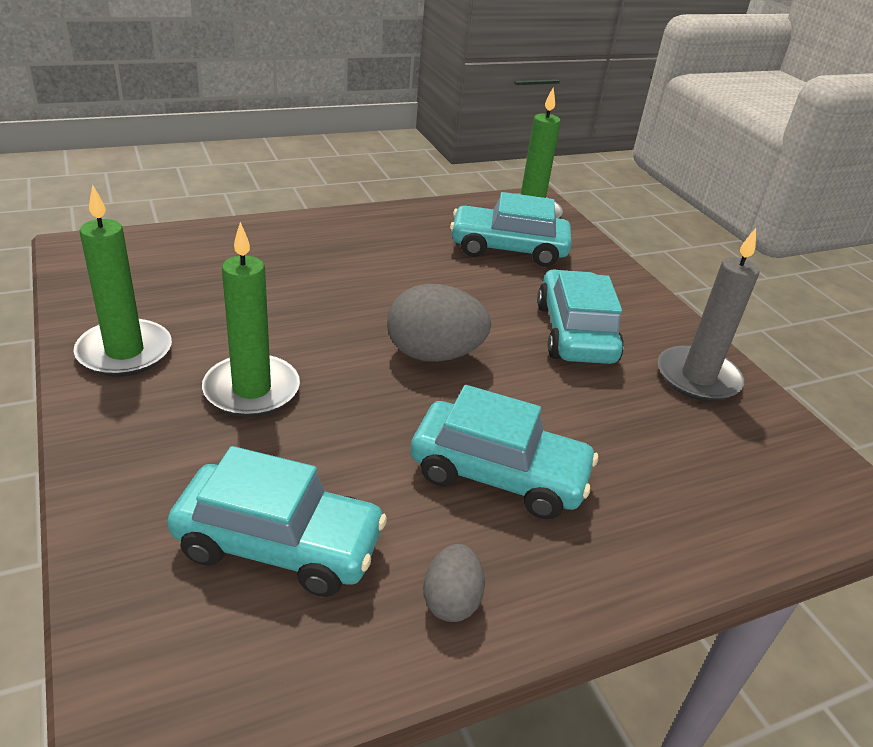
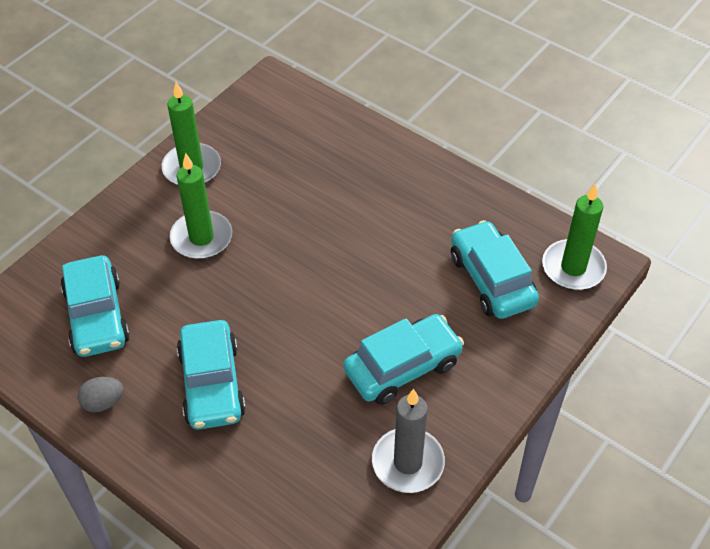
camera: 65 degrees right, 15 degrees up
grey egg [387,284,491,362] -> none

